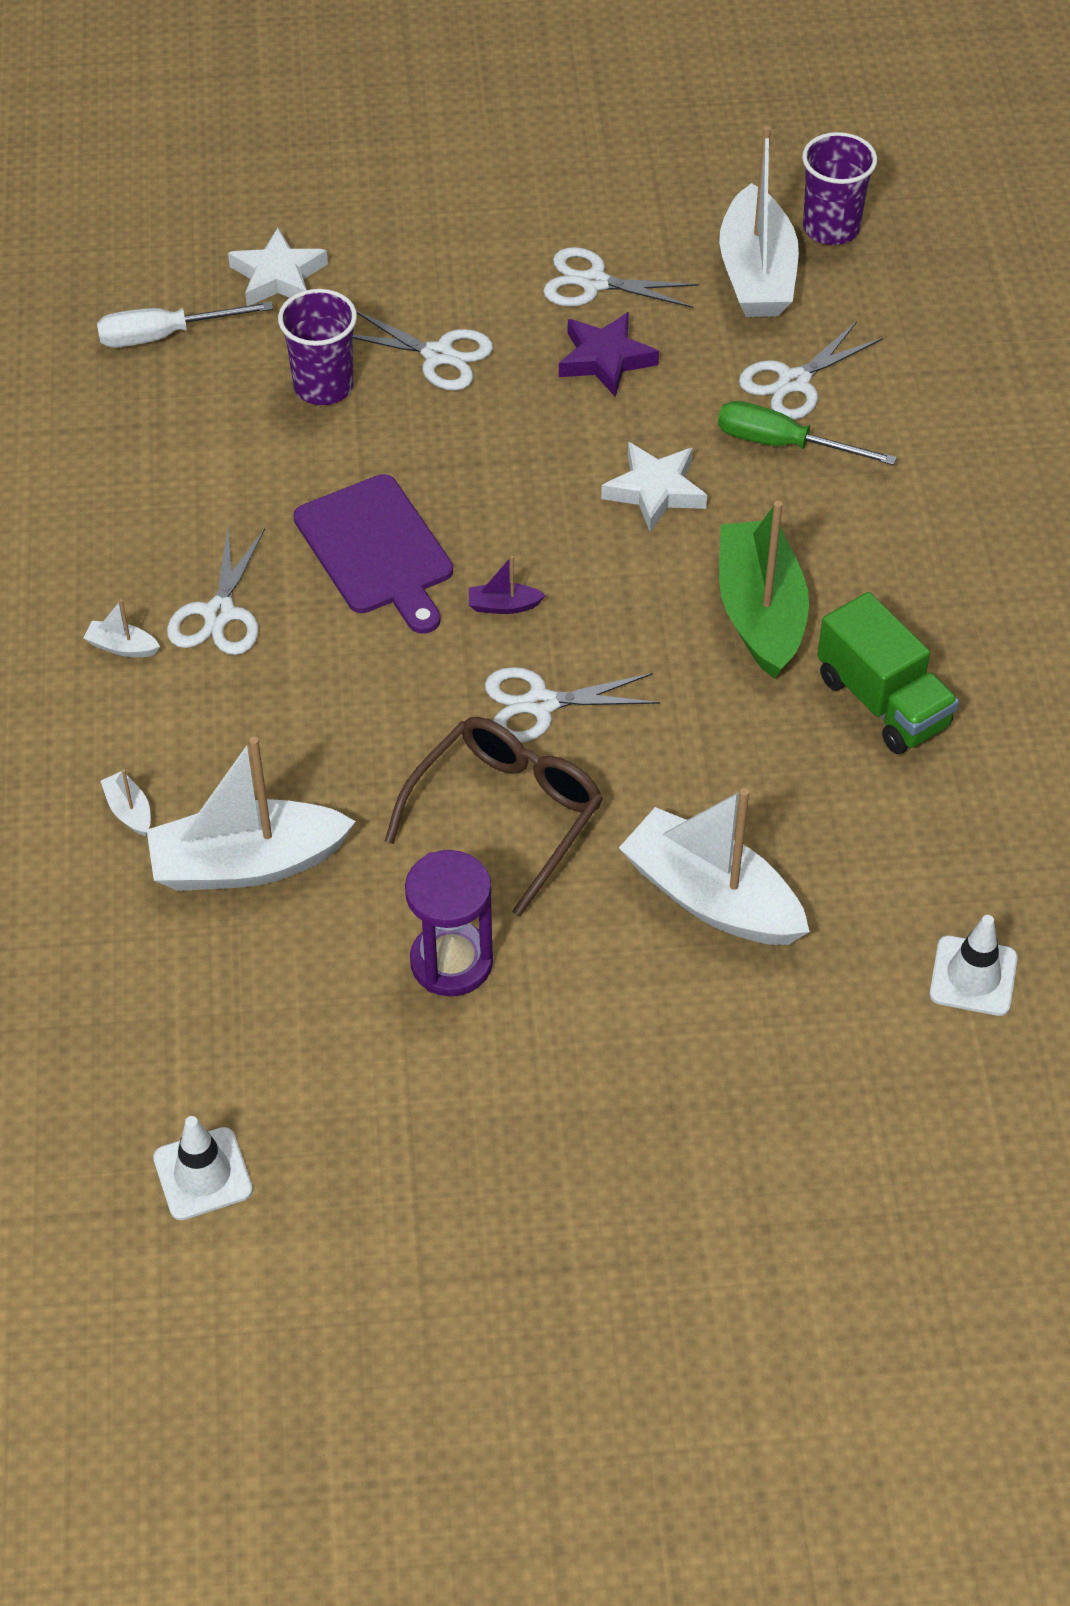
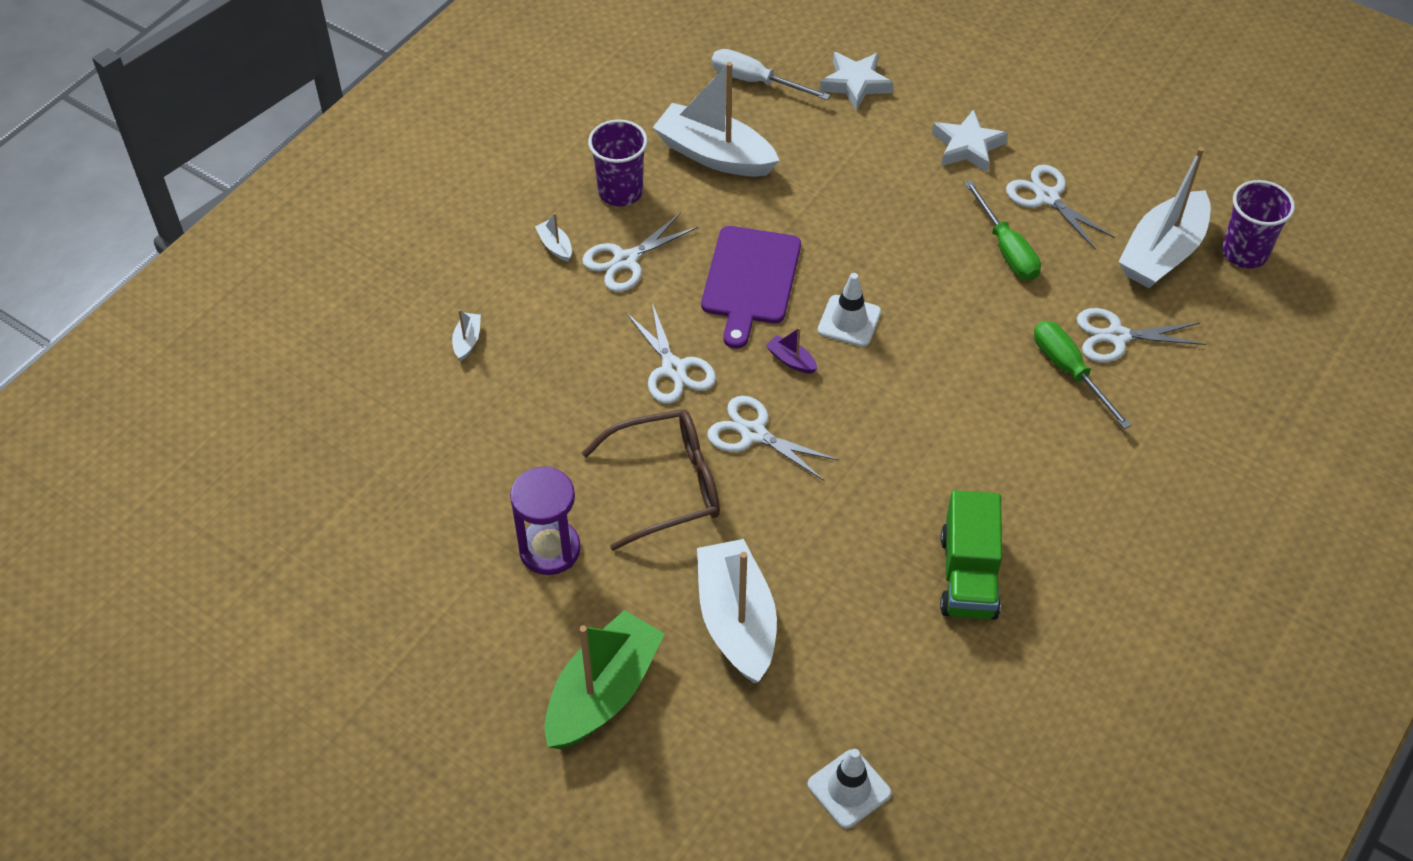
camera: 40 degrees right, 0 degrees up
white boat [147,737,356,891] -> white boat moved to [653,62,780,177]
white traffic cone [153,1116,253,1220] -> white traffic cone moved to [818,273,881,347]
purple cup [278,289,357,405] -> purple cup moved to [588,119,648,206]
white scissors [353,311,493,390] -> white scissors moved to [626,303,716,404]
purple star [559,312,659,397] -> green screwdriver [964,180,1041,281]
white star [601,442,707,532] -> white star moved to [932,109,1008,173]
green boat [719,501,809,679] -> green boat moved to [544,610,665,749]

